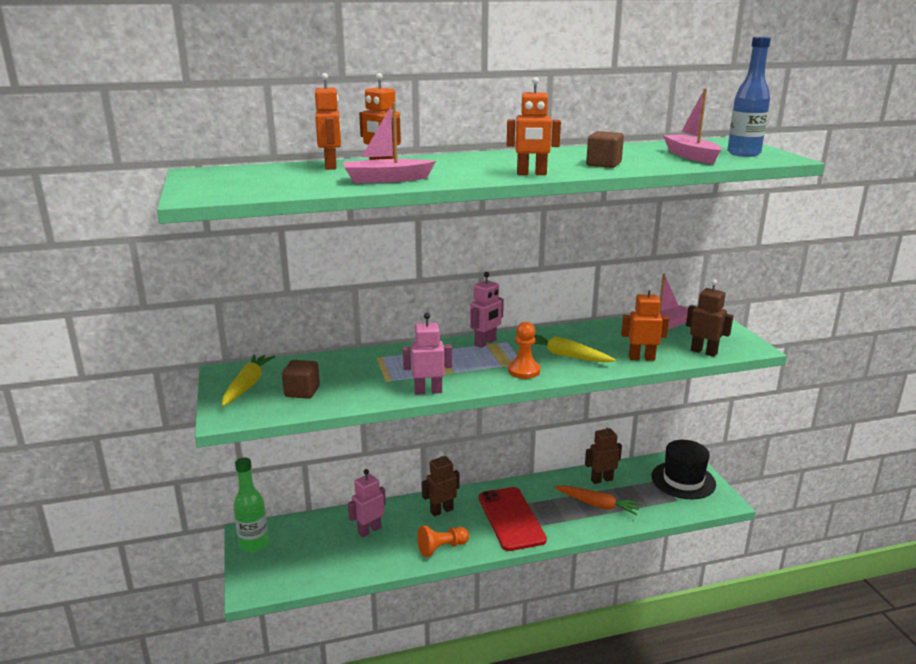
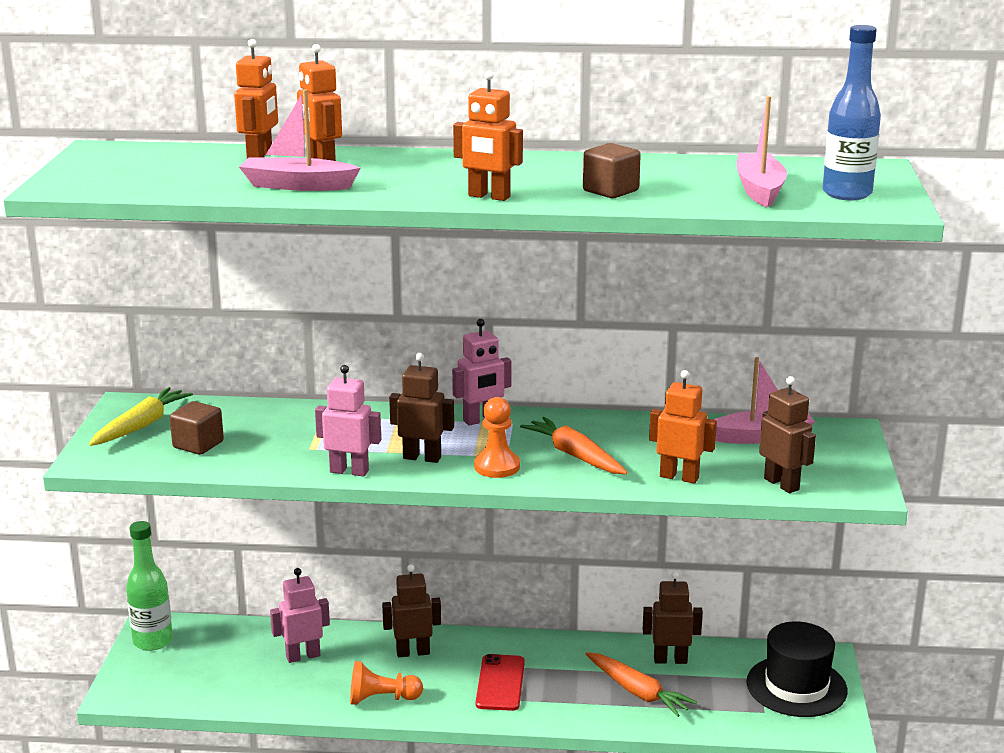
camera: 20 degrees right, 0 degrees up
red phone [479,487,547,551] -> red phone [476,654,525,711], size x0.65
yellow carrot [534,335,616,362] -> orange carrot [520,417,628,474]
none -> brown robot [389,353,454,463]

